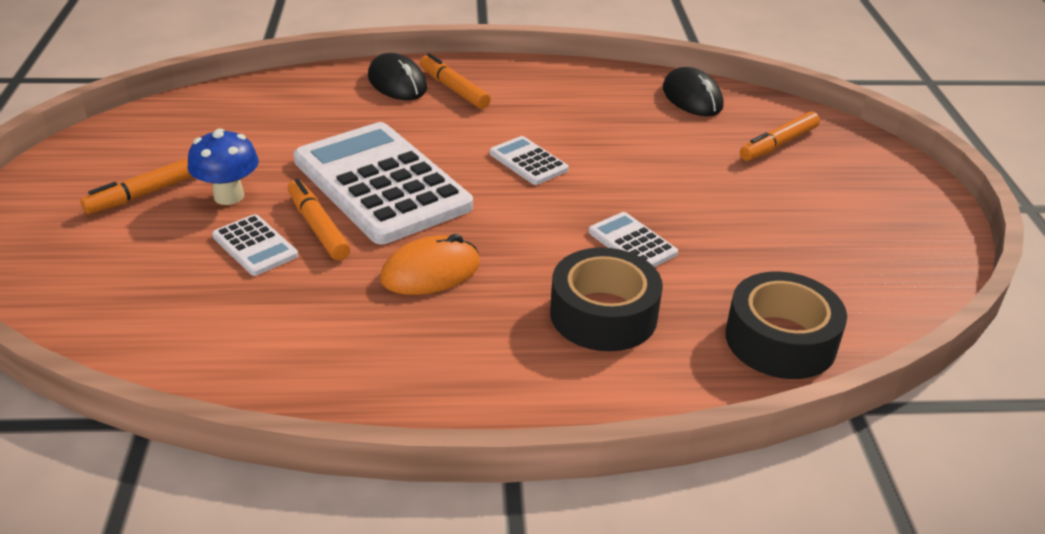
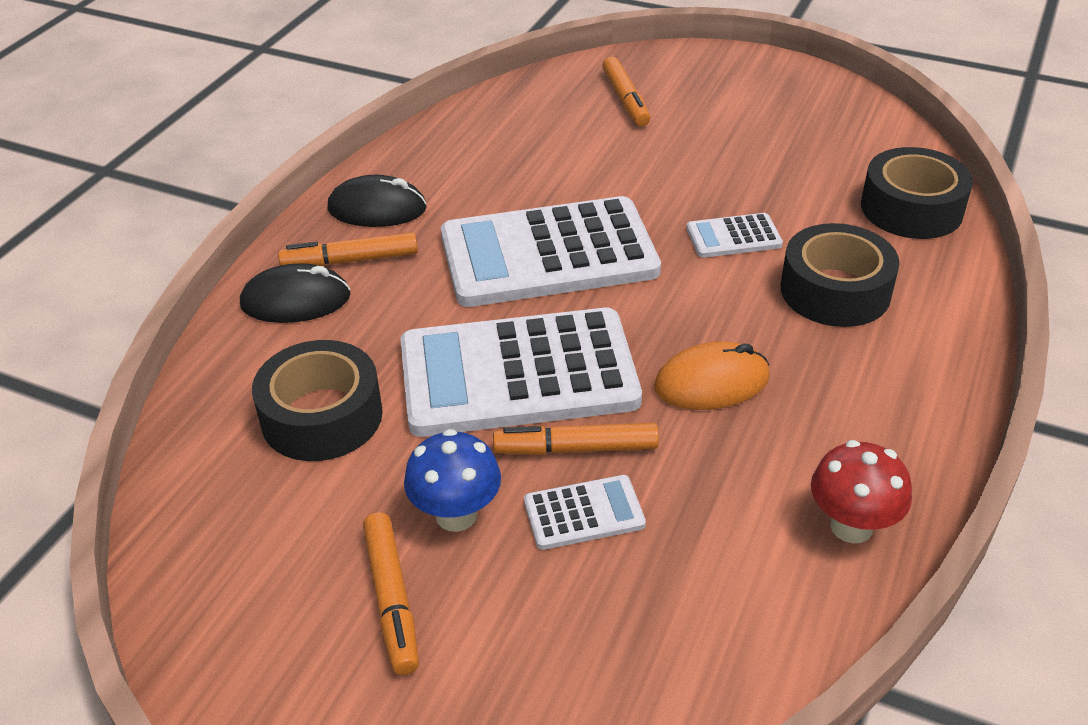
camera: 60 degrees left, 5 degrees up
orange mouse [380,234,480,295] -> orange mouse turned 75 degrees clockwise [654,341,770,410]
white calculator [489,136,569,185] -> white calculator [441,196,661,307], size x2.31
black mouse [663,67,723,116] -> black mouse moved to [328,175,427,227]
none -> black tape [252,340,383,461]
none -> red mushroom [811,440,912,543]

